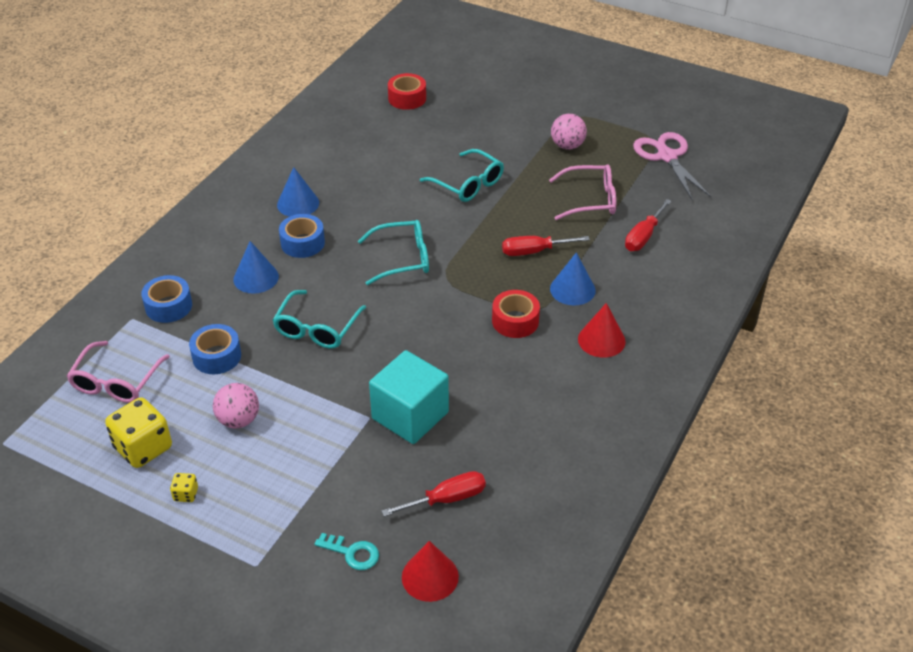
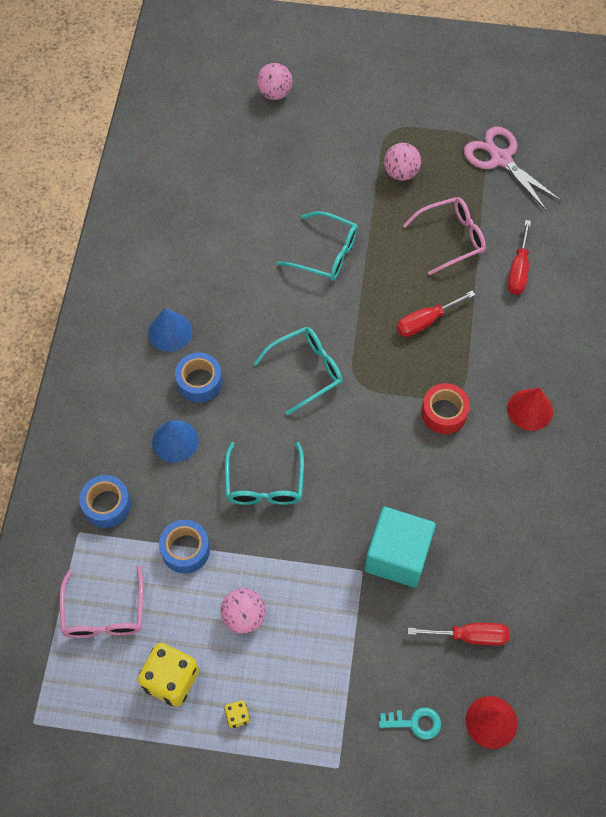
camera: 20 degrees left, 20 degrees up
red screwdriver [381,471,486,517] -> red screwdriver turned 45 degrees clockwise [408,623,510,646]
red tape [388,73,426,110] -> none
blue cone [550,252,596,305] -> none
none -> pink ball [257,63,292,100]

